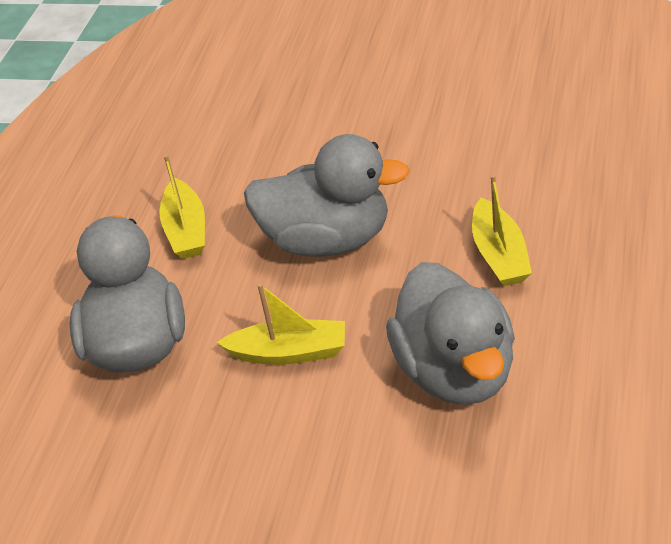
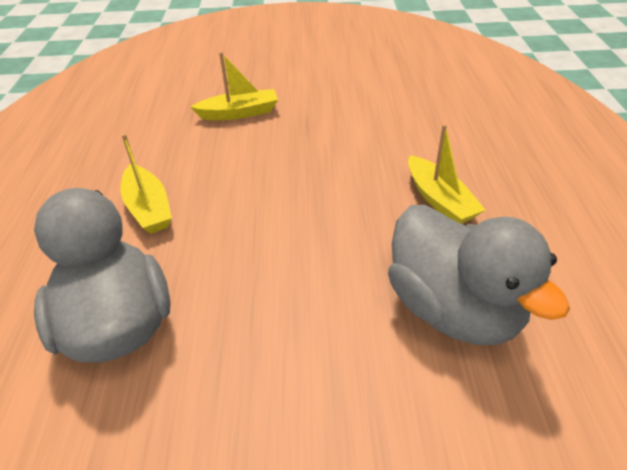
camera: 20 degrees left, 0 degrees up
yellow boat [216,283,345,365] -> yellow boat moved to [191,52,278,120]
grey duck [244,134,410,257] -> none

